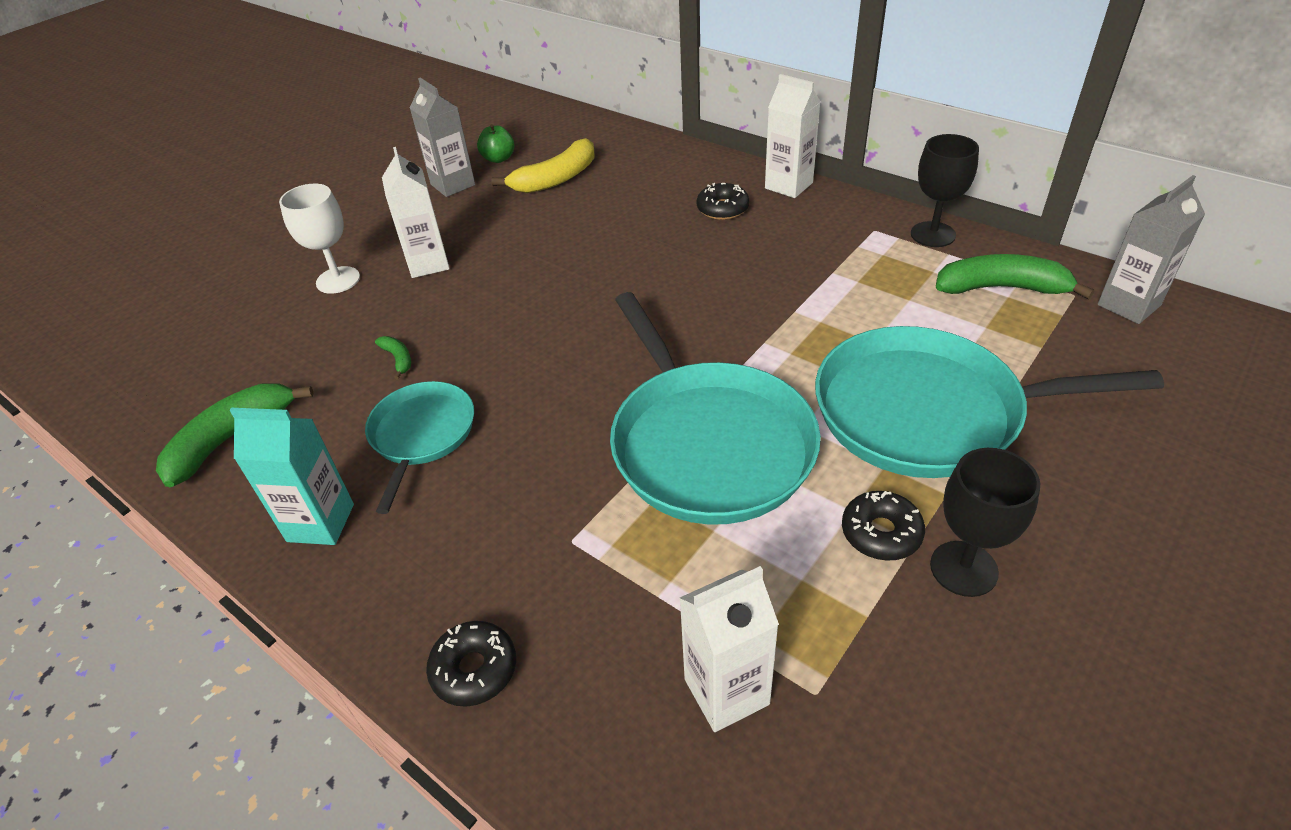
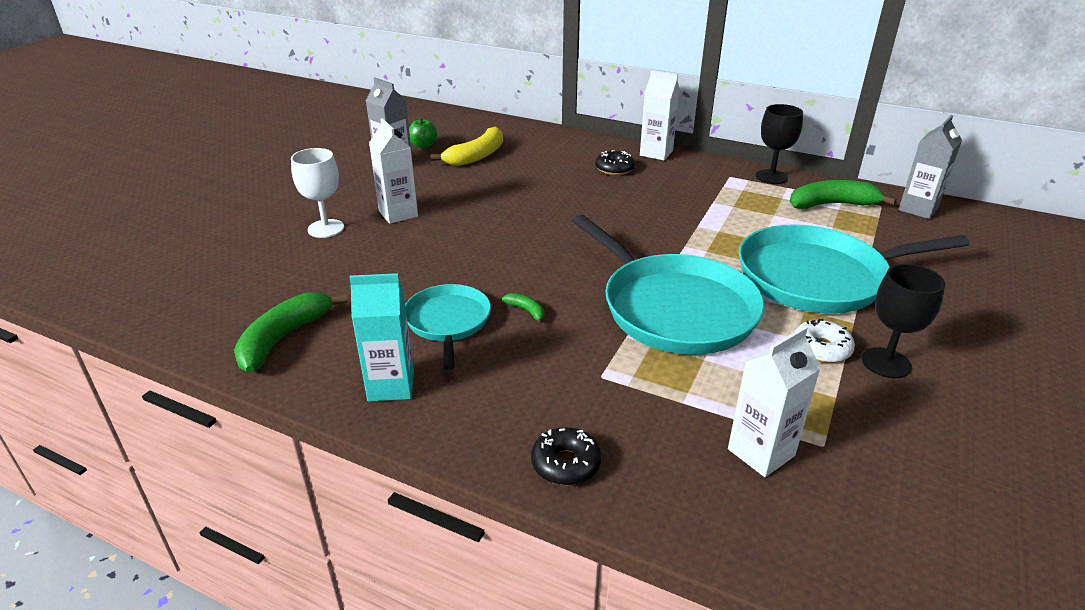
camera: 15 degrees left, 10 degrees down
green banana [375,336,411,380] -> green banana moved to [502,293,545,325]
black donut [842,491,925,561] -> white donut [795,319,855,363]

